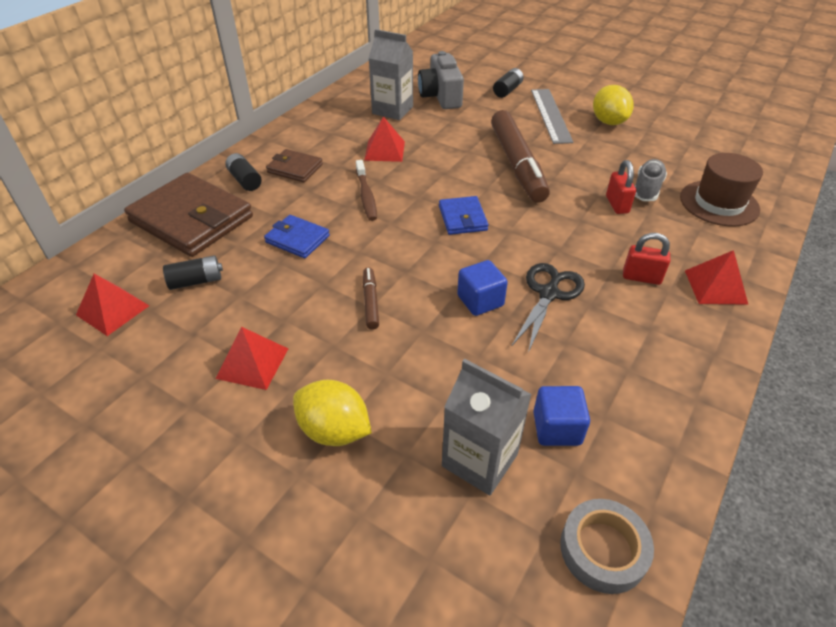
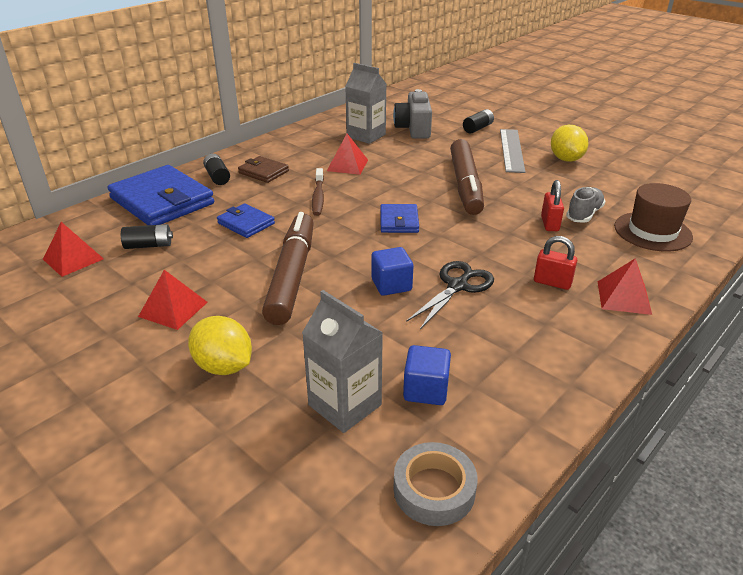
camera: 10 degrees right, 10 degrees down
brown wallet [124,173,253,257] -> blue wallet [107,165,214,225]
brown marker [363,267,379,330] -> brown marker [262,212,314,325], size x2.30

